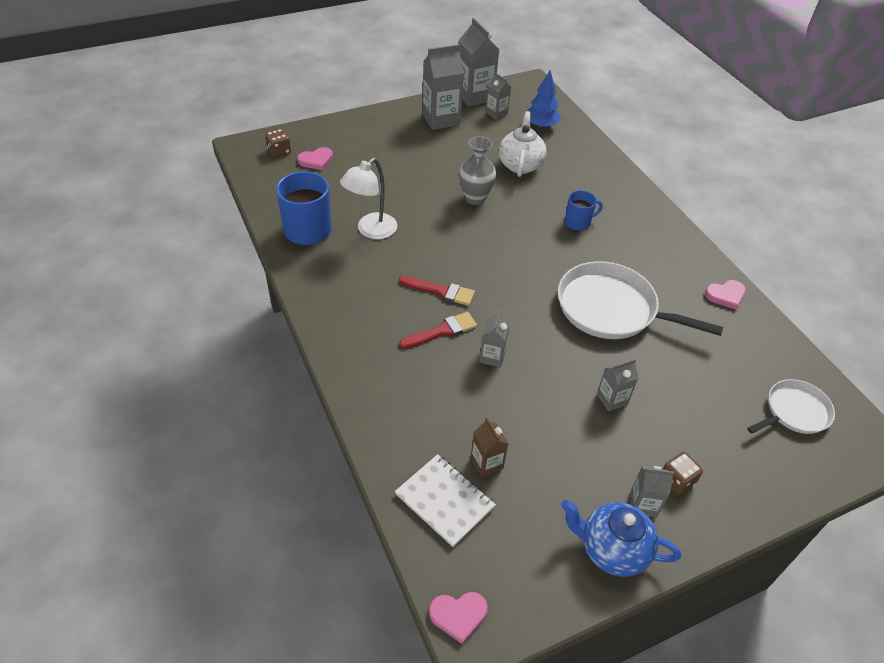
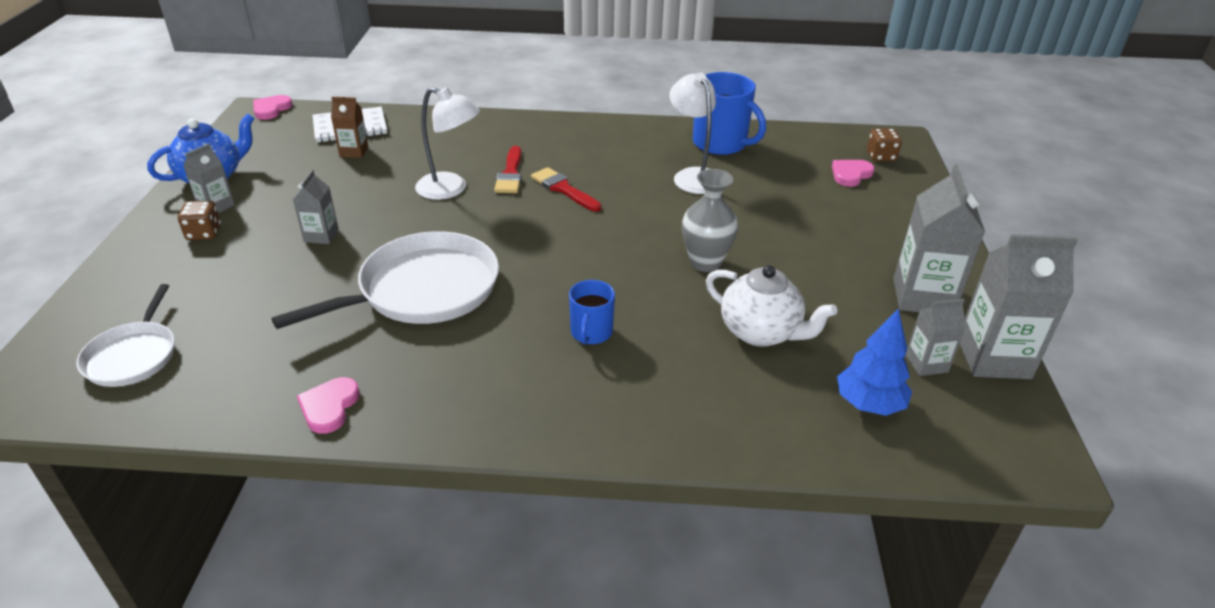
camera: 120 degrees right, 10 degrees down
pink heart [297,147,333,170] -> pink heart turned 45 degrees clockwise [832,160,875,187]
red brush [399,276,475,306] -> red brush turned 90 degrees clockwise [531,167,601,211]
grey carton [479,311,510,368] -> white lamp [415,87,480,200]

